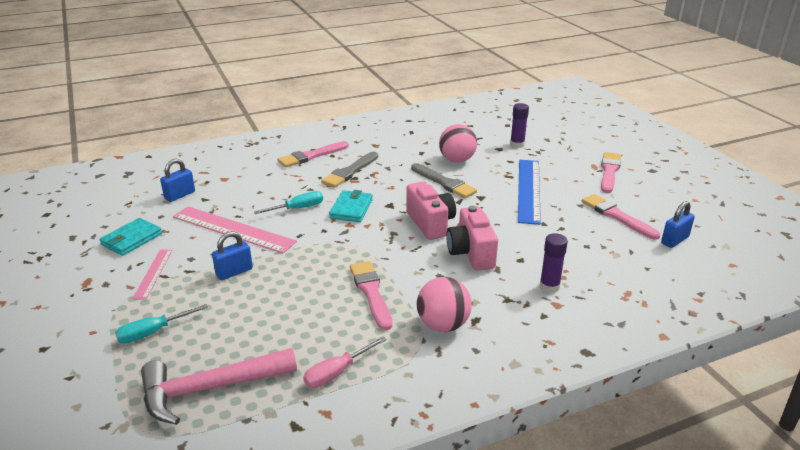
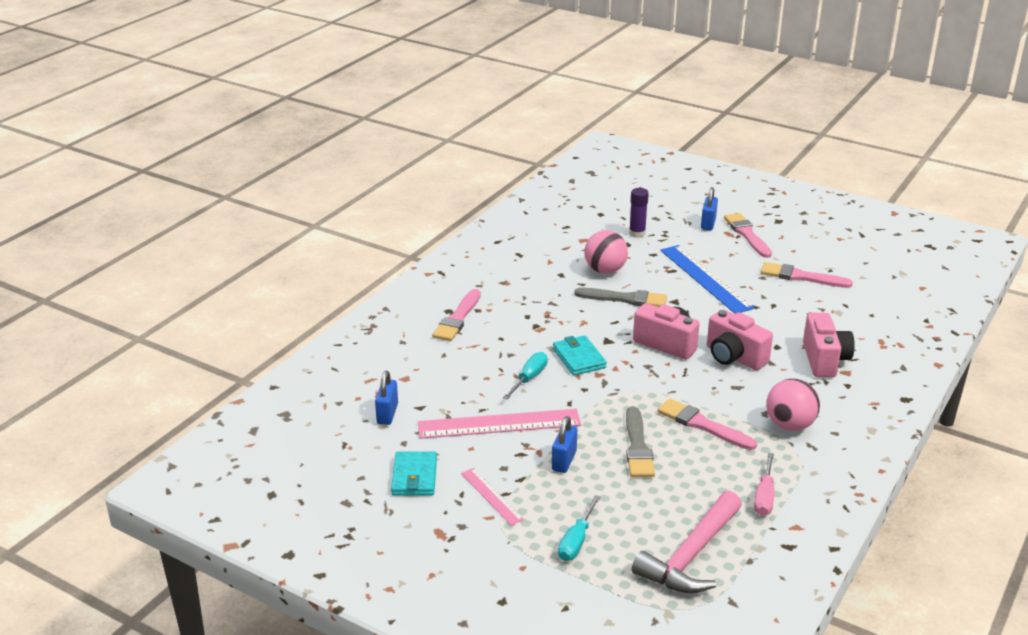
camera: 35 degrees left, 0 degrees up
grey brush [321,152,378,188] -> grey brush moved to [626,406,655,477]
purple glue stick [540,233,568,293] -> pink camera [803,313,855,377]
blue padlock [661,201,695,248] -> blue padlock moved to [701,187,718,231]

